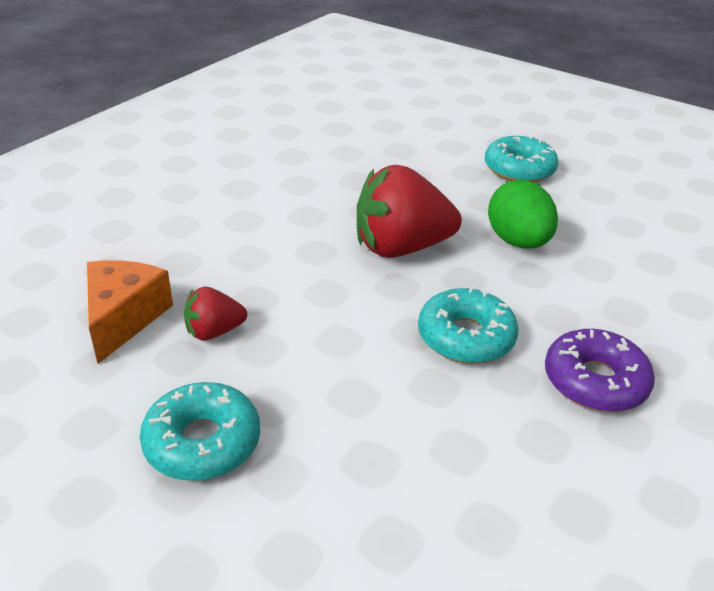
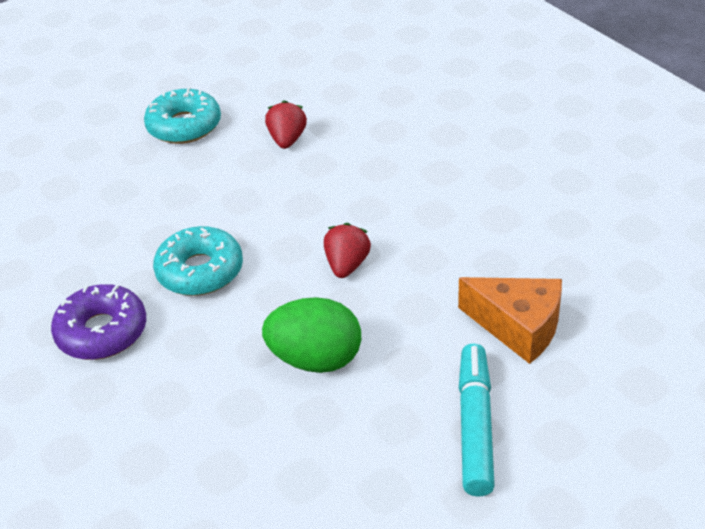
camera: 115 degrees right, 5 degrees up
orange cheese [87,260,173,364] -> orange cheese moved to [458,277,562,364]
red strawberry [357,165,462,258] -> red strawberry [324,223,371,278], size x0.50
turquoise donut [485,136,559,183] -> turquoise marker [459,343,495,497]

